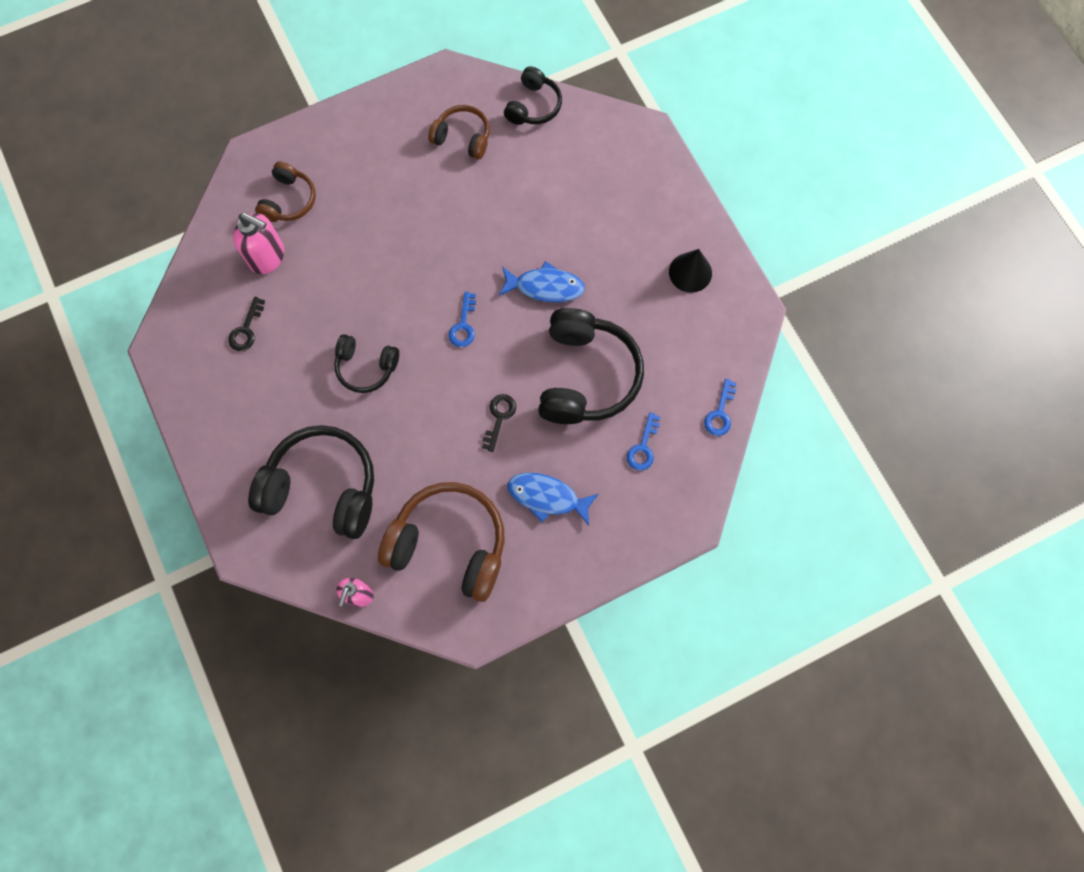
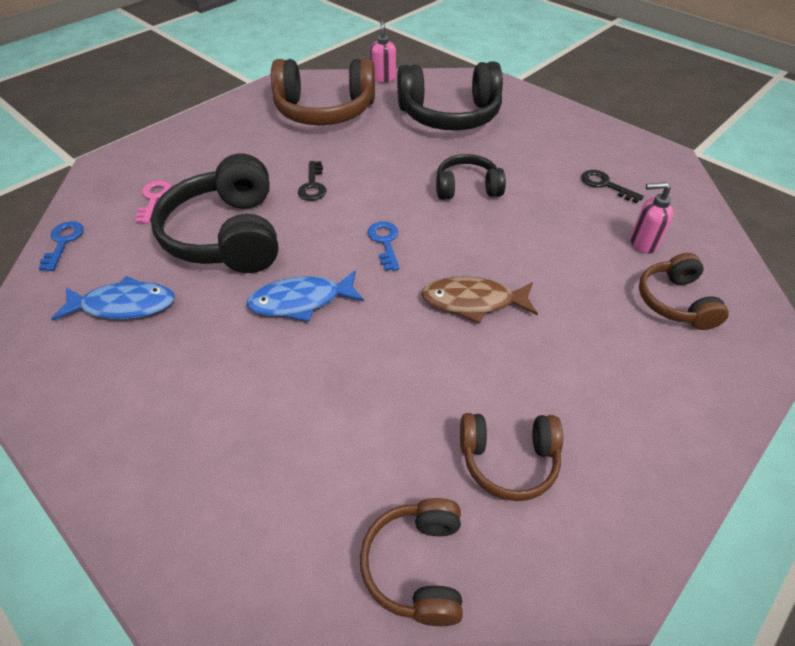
camera: 160 degrees right, 25 degrees down
black key [228,296,265,351] -> black key turned 45 degrees counterclockwise [581,170,644,203]
pink soap dispenser [233,213,284,274] -> pink soap dispenser [631,182,674,254], size x0.66
black headphones [504,66,562,125] -> brown headphones [360,498,463,626]
blue fish [508,473,599,526] -> blue fish moved to [51,276,175,321]
blue key [627,412,661,471] -> pink key [135,180,171,223]
black cone [669,249,712,293] -> none
none -> brown fish [421,276,538,324]

